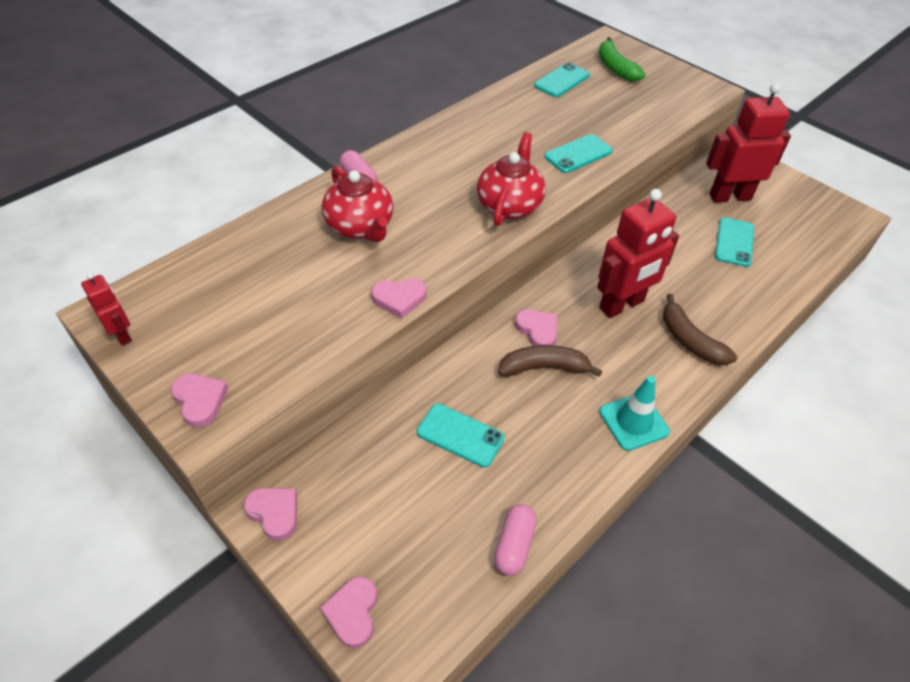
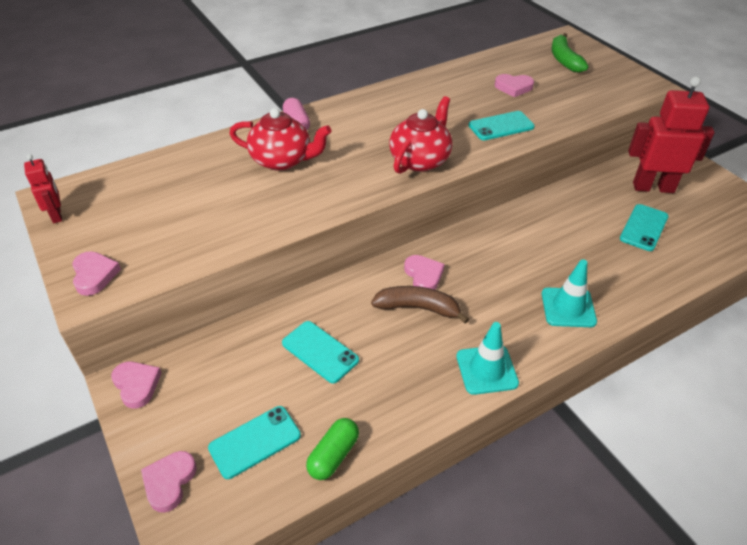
camera: 15 degrees right, 5 degrees down
red teapot [322,166,393,242] -> red teapot turned 60 degrees counterclockwise [229,108,332,171]
pink heart [371,278,426,319] -> pink heart moved to [495,74,534,97]
pink capsule [494,504,536,575] -> green capsule [306,418,359,480]
turquoise phone [534,62,590,97] -> turquoise phone moved to [208,406,301,479]
red robot [597,189,679,318] -> none
brown banana [663,294,737,365] -> turquoise traffic cone [542,259,597,327]

